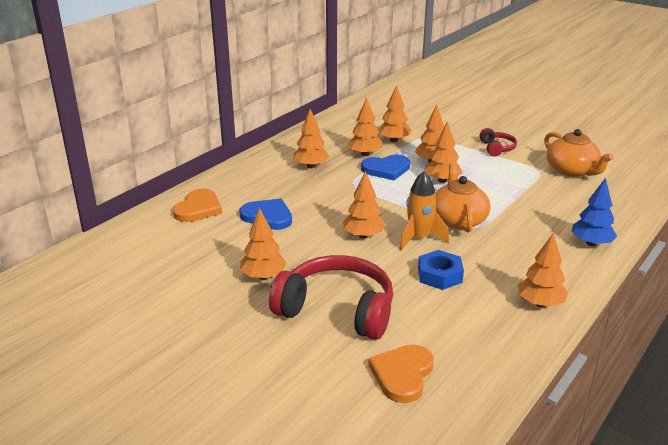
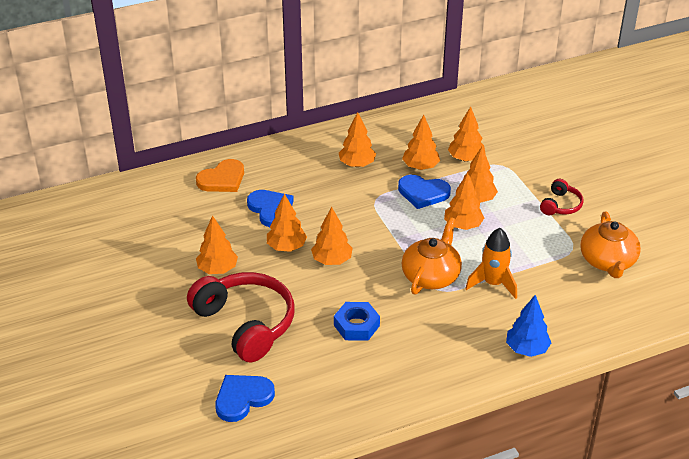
camera: 30 degrees right, 10 degrees up
orange heart [368,344,434,403] -> blue heart [215,375,275,422]
orange rocket [399,171,449,251] -> orange rocket moved to [465,228,517,299]
orange tree [518,233,568,307] -> orange tree moved to [267,193,307,252]

